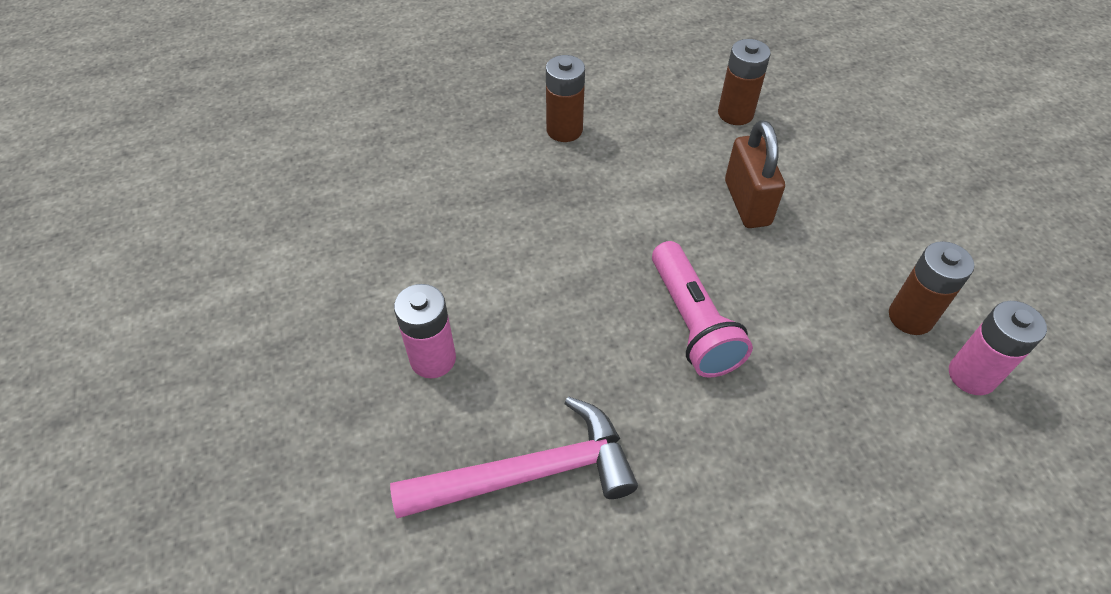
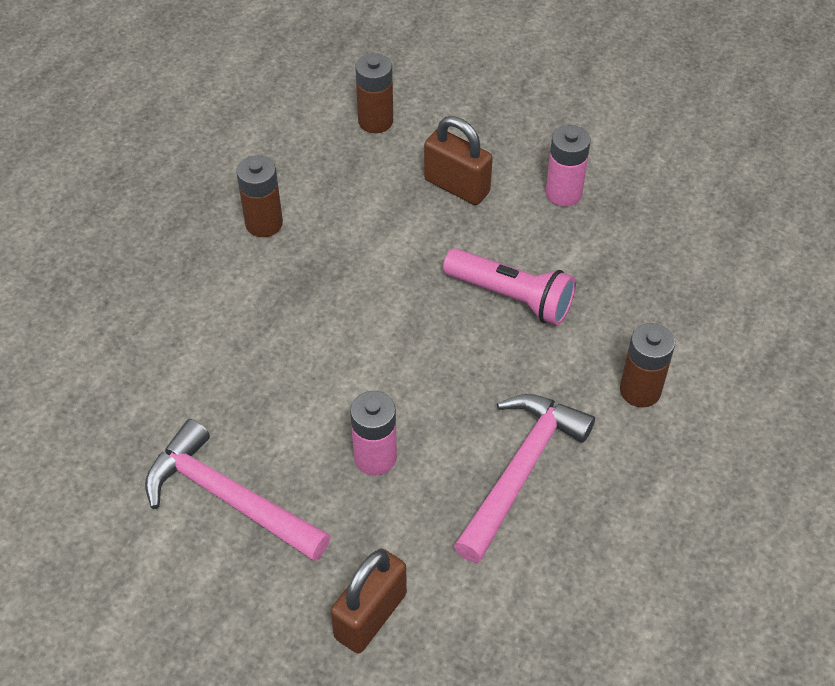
camera: 45 degrees left, 0 degrees up
brown battery [889,241,974,335] -> brown battery moved to [620,323,675,407]
pink battery [949,301,1047,395] -> pink battery moved to [546,125,591,206]
none -> pink hammer [145,419,331,561]
none -> brown padlock [331,548,407,653]

